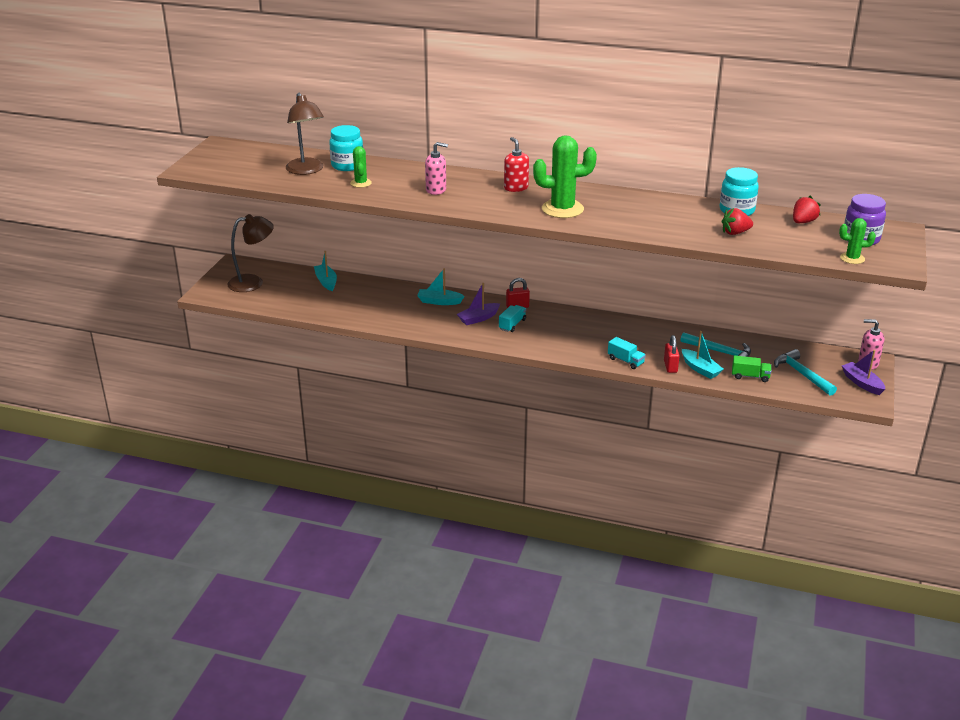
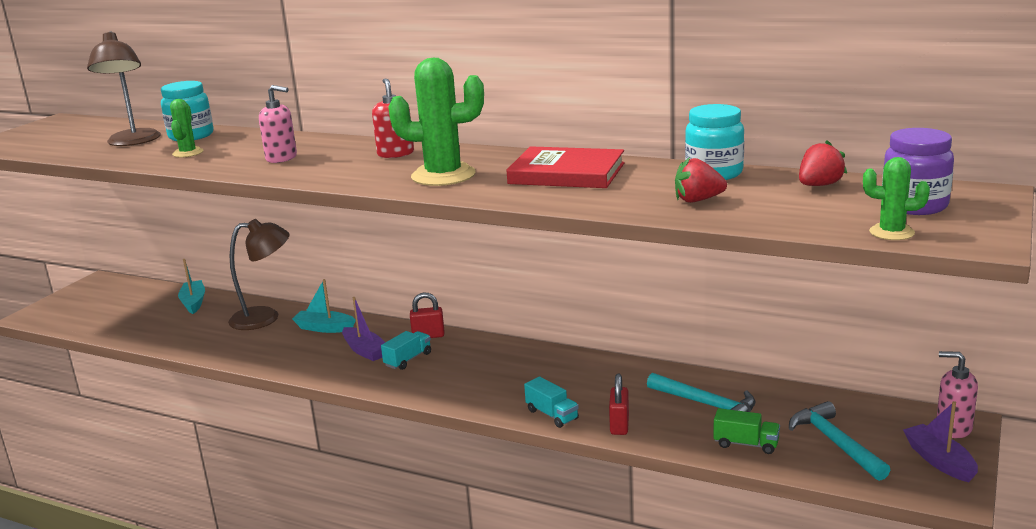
camera: 10 degrees right, 10 degrees down
brown lamp [228,214,274,292] -> brown lamp moved to [228,219,290,330]
purple boat [457,283,500,325] -> purple boat turned 105 degrees counterclockwise [342,297,385,361]
turquoise boat [682,331,723,379] -> none
none -> red book [506,146,625,188]

